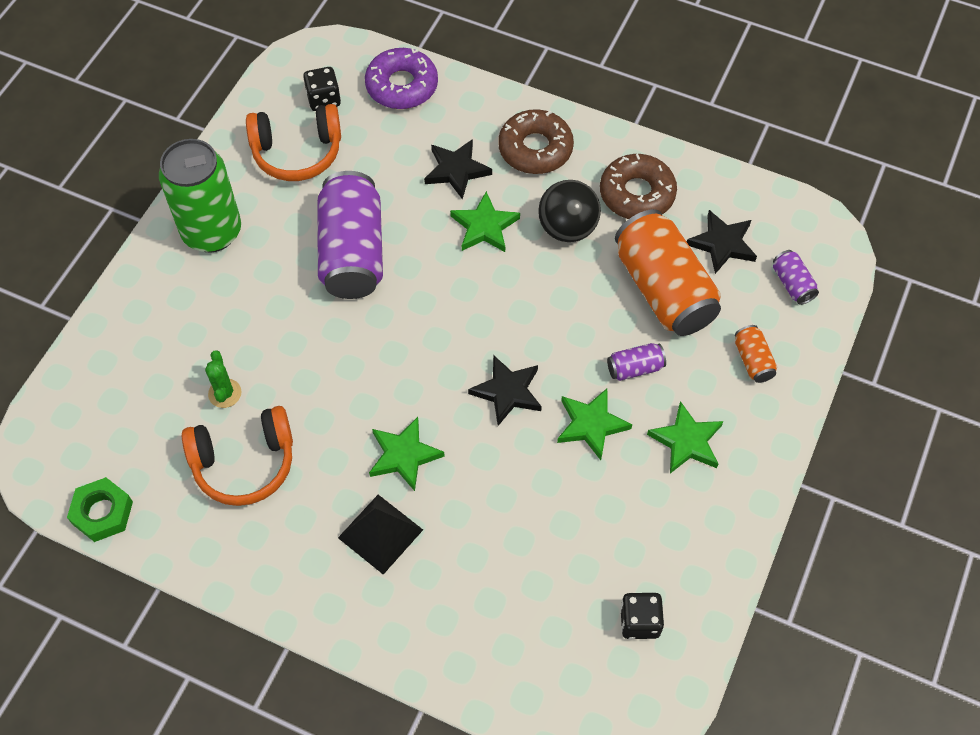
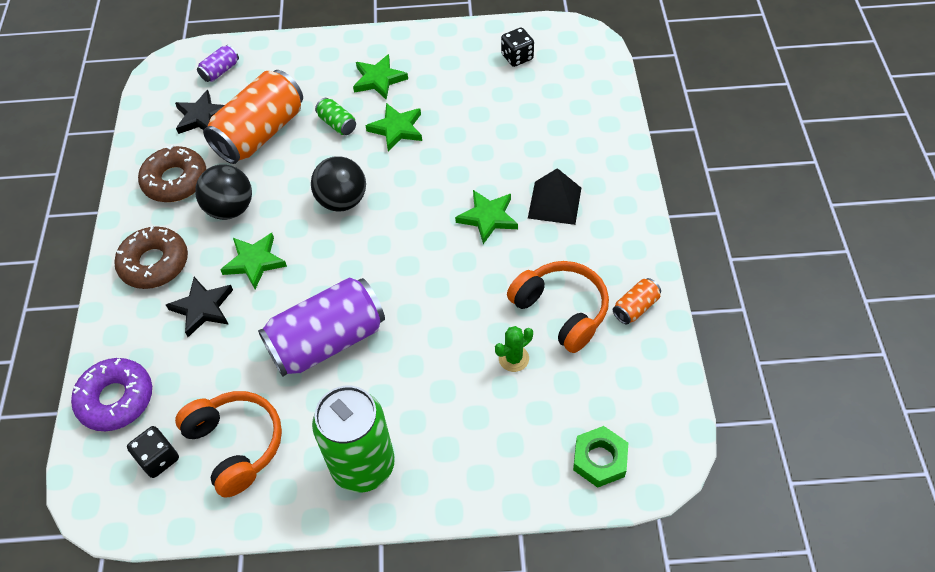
camera: 115 degrees left, 5 degrees down
green nut [67,477,133,542] -> green nut moved to [573,426,628,488]
black star [468,355,542,426] -> none
purple can [607,343,666,381] -> green can [315,98,356,135]
orange can [735,325,777,383] -> orange can moved to [613,278,661,325]
none -> black ball [311,156,366,212]

